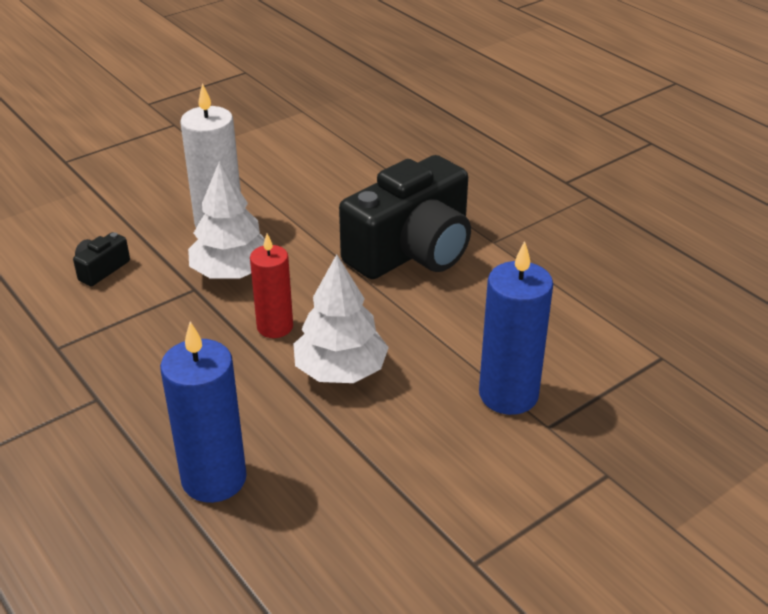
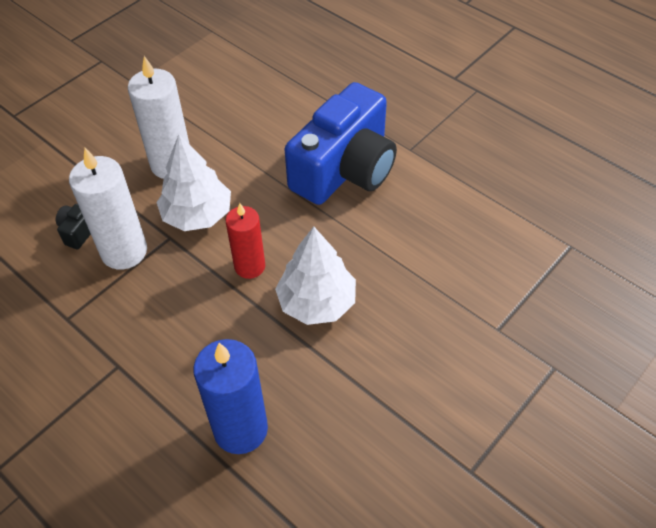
camera: 10 degrees left, 15 degrees up
black camera [339,155,471,279] -> blue camera [285,82,397,205]
blue candle [479,241,553,415] -> none
none -> white candle [69,148,147,270]

